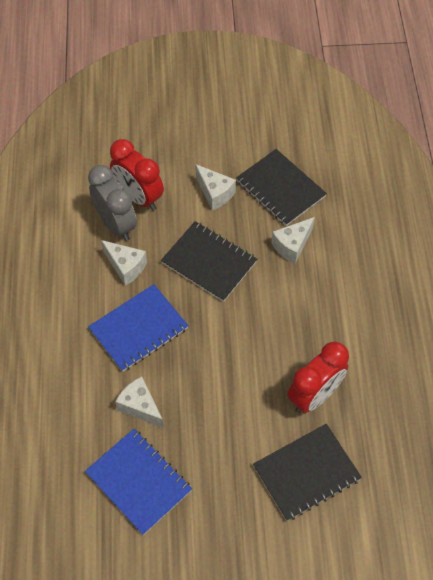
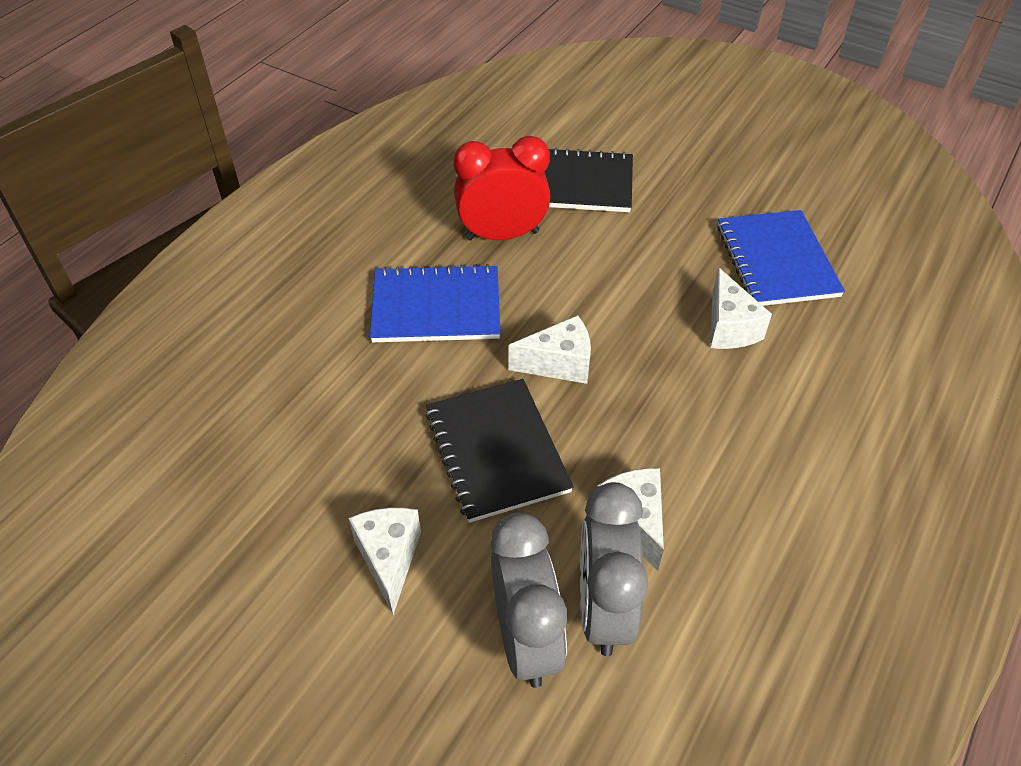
camera: 145 degrees left, 10 degrees down
blue notebook [88,284,189,372] -> blue notebook moved to [370,264,501,342]
red clock [110,139,164,211] -> grey clock [491,512,567,688]
black notebook [236,149,327,226] -> none
white cheese [271,217,315,264] -> white cheese moved to [508,315,591,384]

